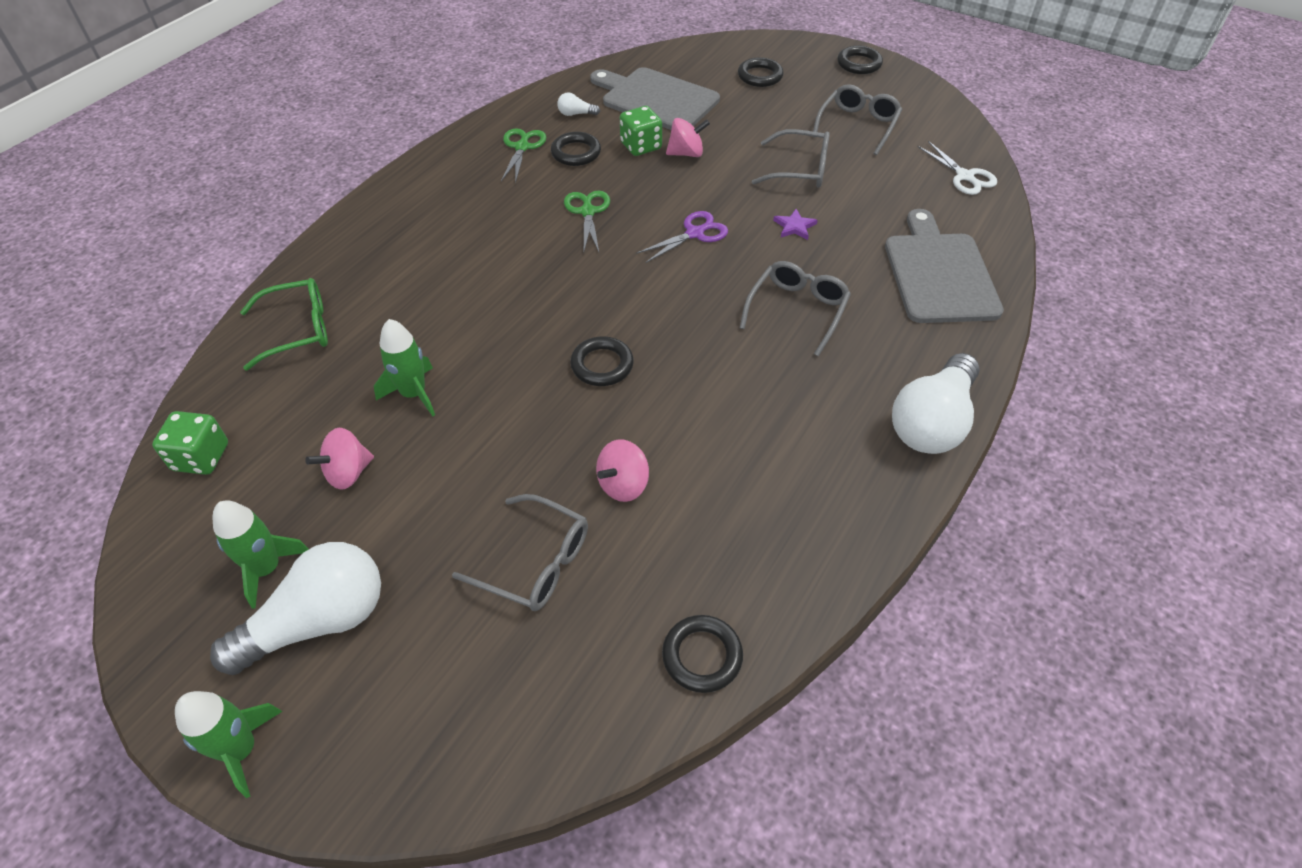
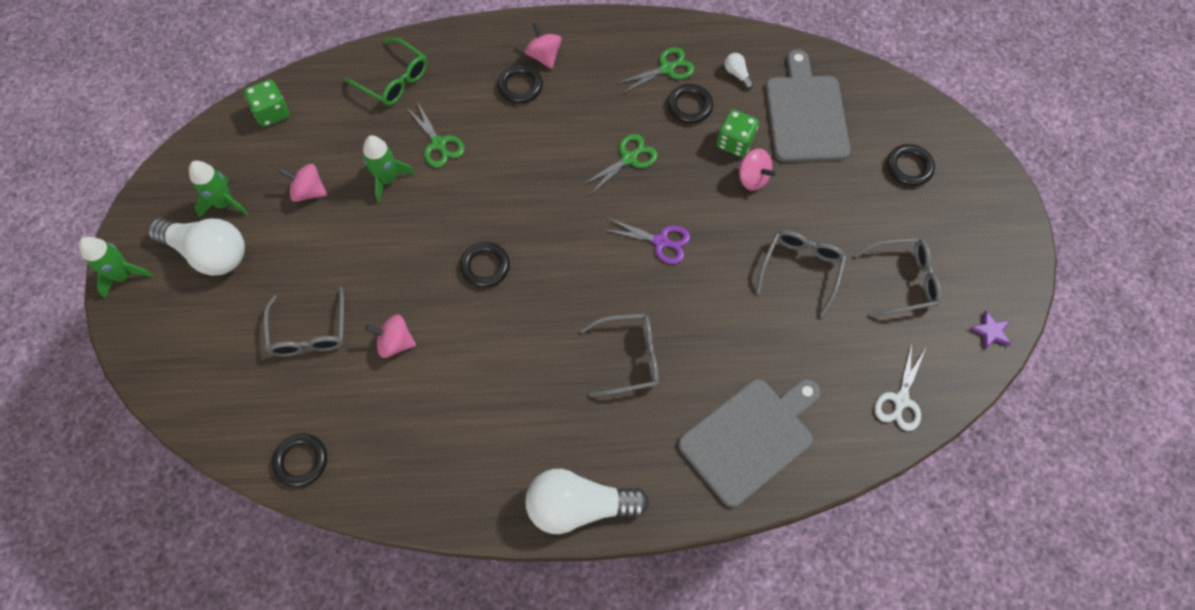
camera: 55 degrees right, 15 degrees up
grey glasses [752,129,830,188] -> grey glasses turned 135 degrees counterclockwise [756,230,847,317]
purple star [773,209,818,240] -> purple star moved to [969,310,1011,349]
black ring [838,46,883,74] -> black ring moved to [497,64,543,104]
none -> green scissors [406,102,465,168]
none -> pink spinning top [525,22,562,69]

